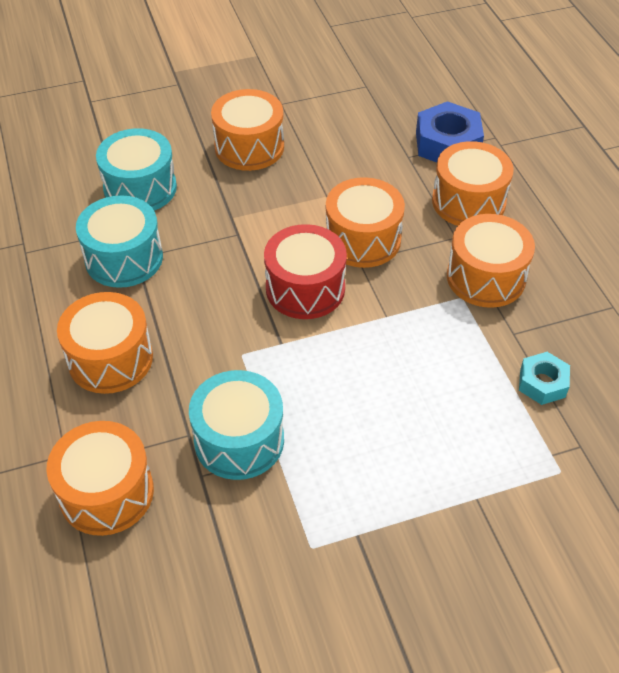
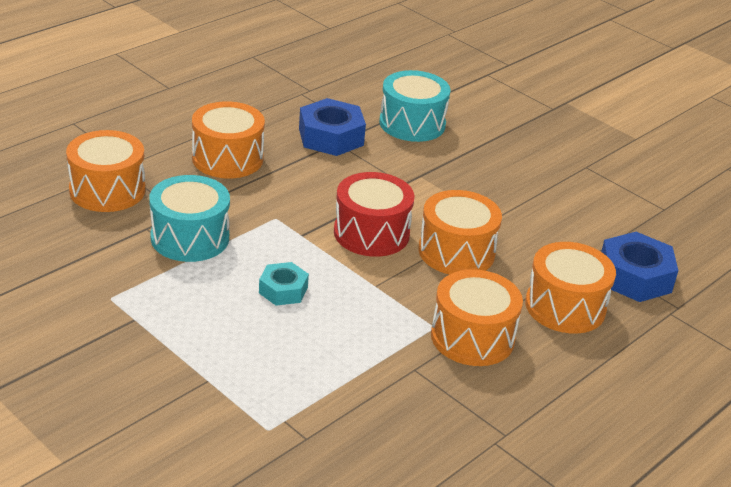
camera: 60 degrees right, 15 degrees down
turquoise drum [76,195,163,288] -> blue nut [299,98,366,156]
orange drum [211,89,284,171] -> none
turquoise nut [519,352,570,405] -> turquoise nut moved to [259,262,309,306]

